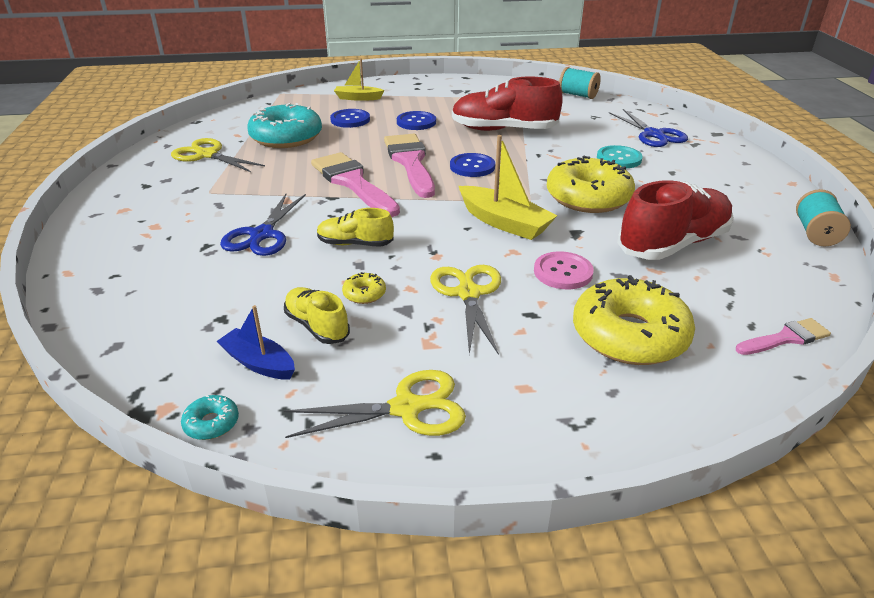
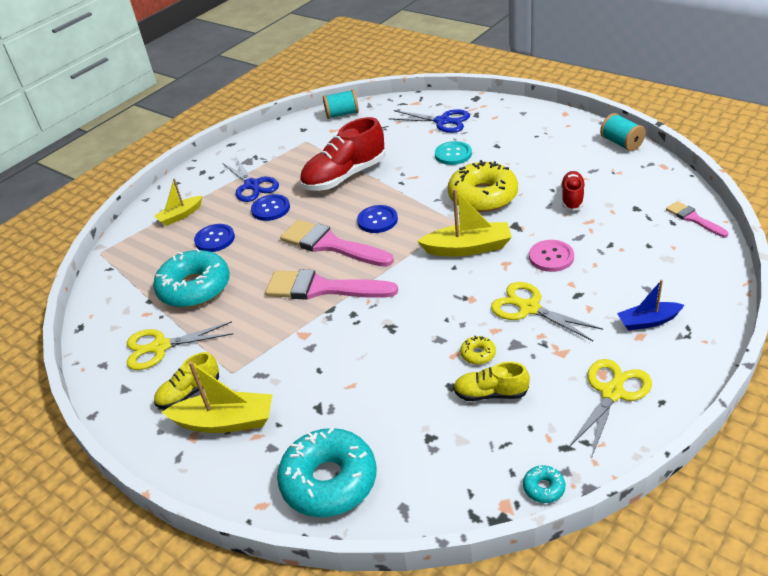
camera: 40 degrees left, 5 degrees up
blue boat [217,305,295,379] -> blue boat moved to [617,280,684,331]
blue scissors [220,194,306,256] -> blue scissors moved to [222,156,279,202]
yellow shoe [317,208,394,247] -> yellow shoe moved to [154,352,219,409]
yellow donut [573,275,695,365] -> none
red shoe [617,180,734,260] -> red shoe [561,171,585,211], size x0.54
pink brush [736,318,831,355] -> pink brush turned 60 degrees counterclockwise [666,201,728,237]
none -> yellow boat [162,361,273,433]
none -> turquoise donut [277,427,376,517]

